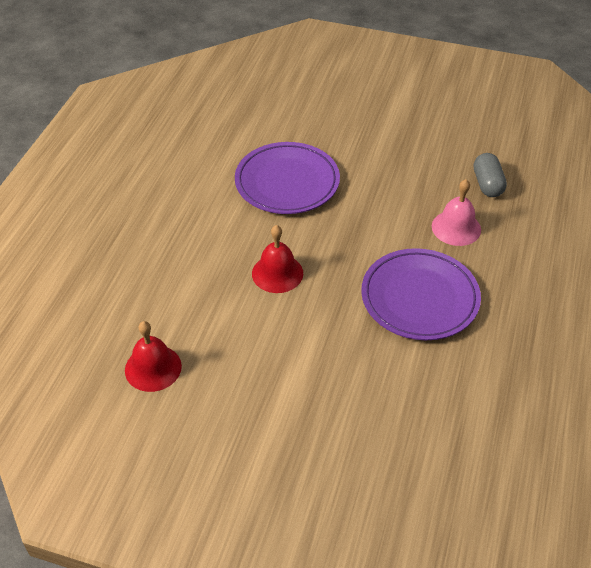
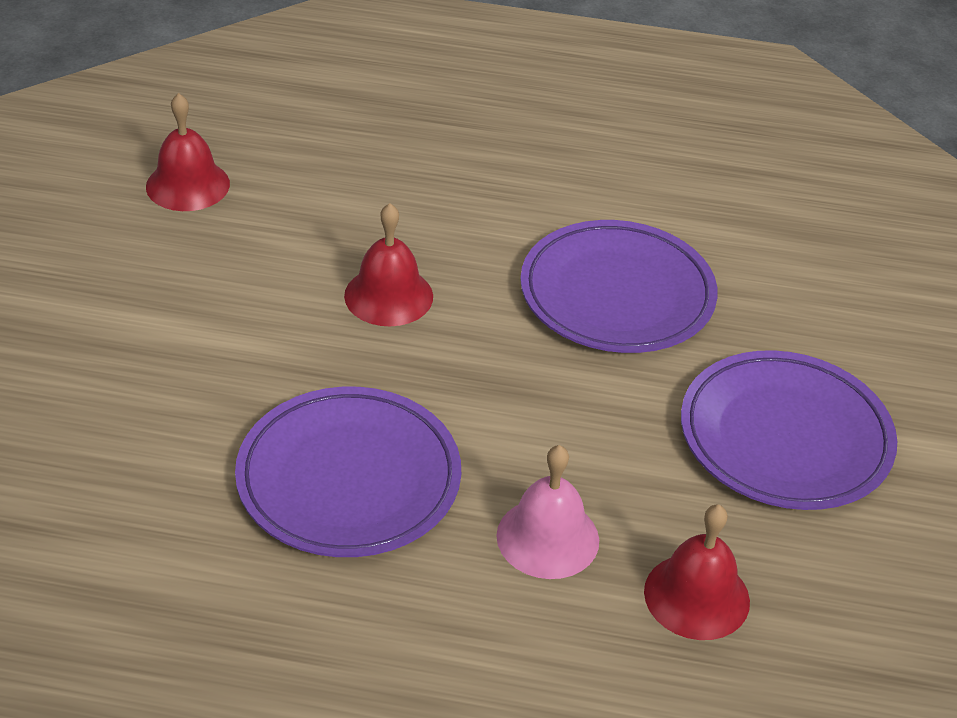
camera: 80 degrees right, 5 degrees down
grey capsule [474,153,507,197] -> red bell [644,504,750,640]
none -> purple plate [681,350,897,510]

